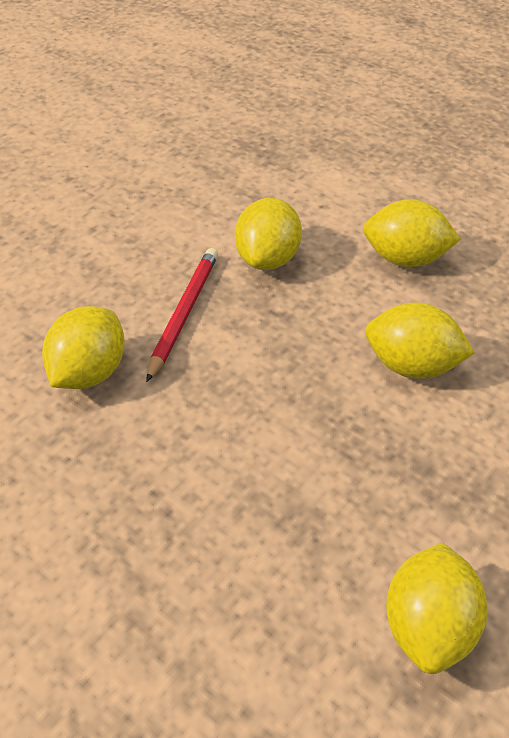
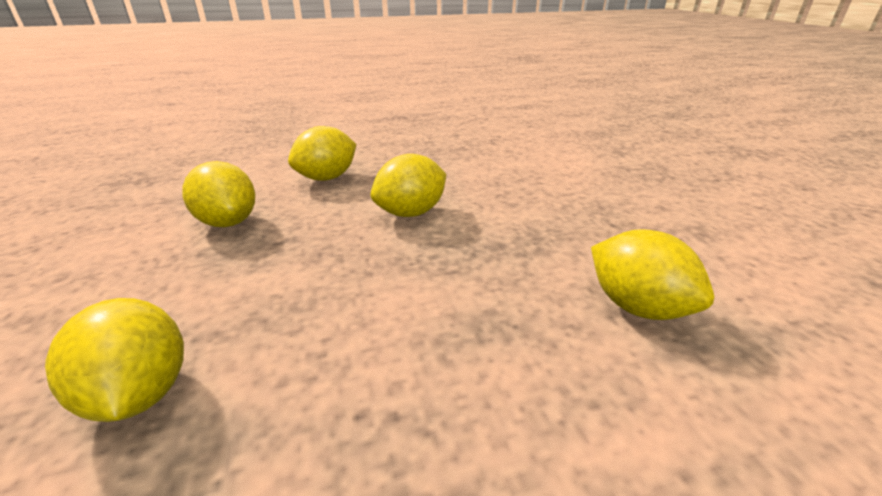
camera: 55 degrees left, 15 degrees down
red pencil [146,248,218,382] -> none

